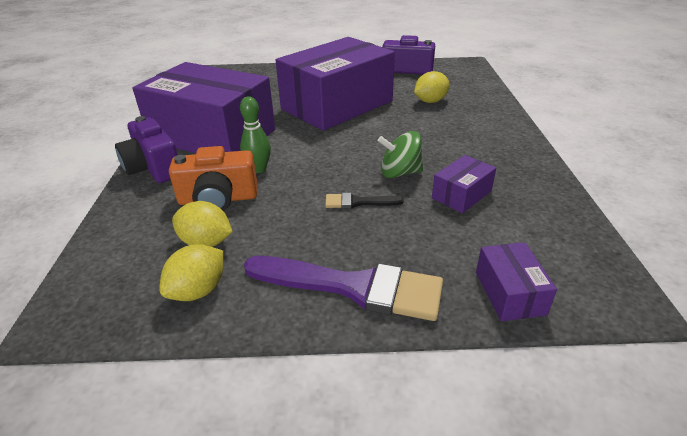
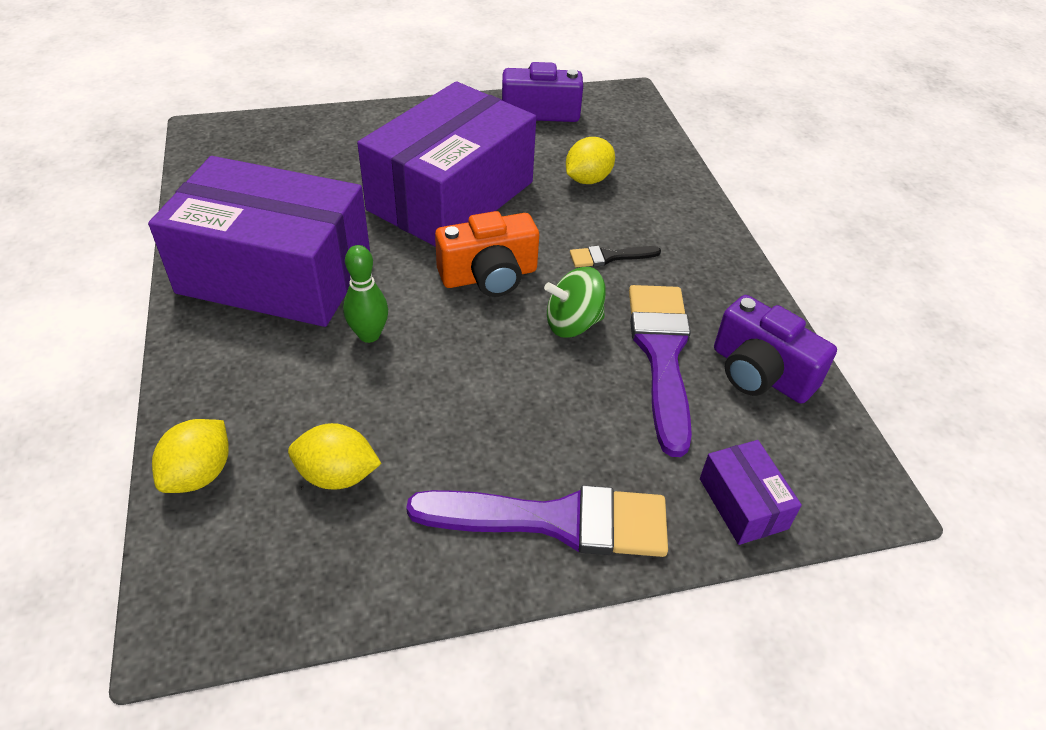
camera: 15 degrees left, 10 degrees up
purple camera [115,116,178,183] -> purple camera moved to [714,295,837,404]
yellow lemon [159,244,223,301] -> yellow lemon moved to [152,419,229,493]
orange camera [169,146,258,211] -> orange camera moved to [435,211,539,297]
black brush [325,193,404,209] -> black brush moved to [570,246,661,267]
purple box [432,155,496,213] -> purple brush [629,285,692,457]

